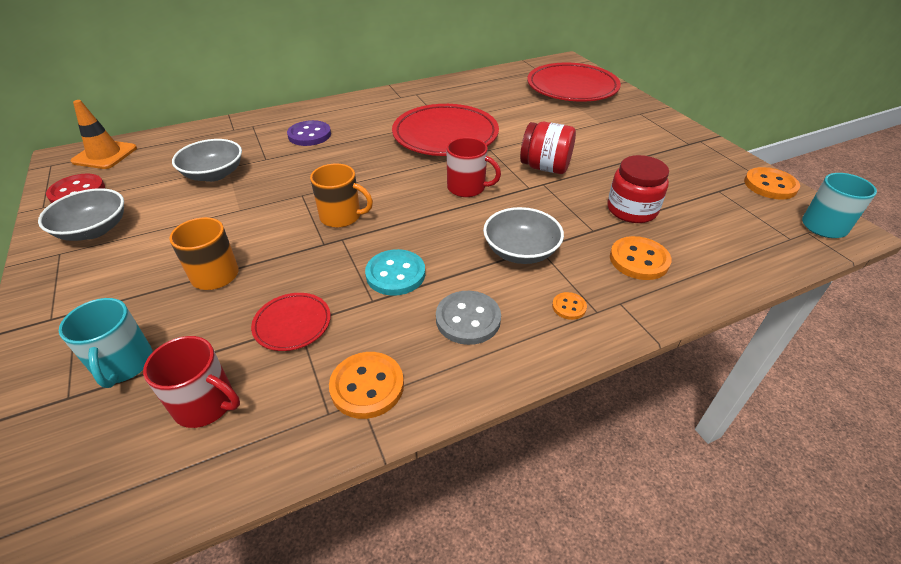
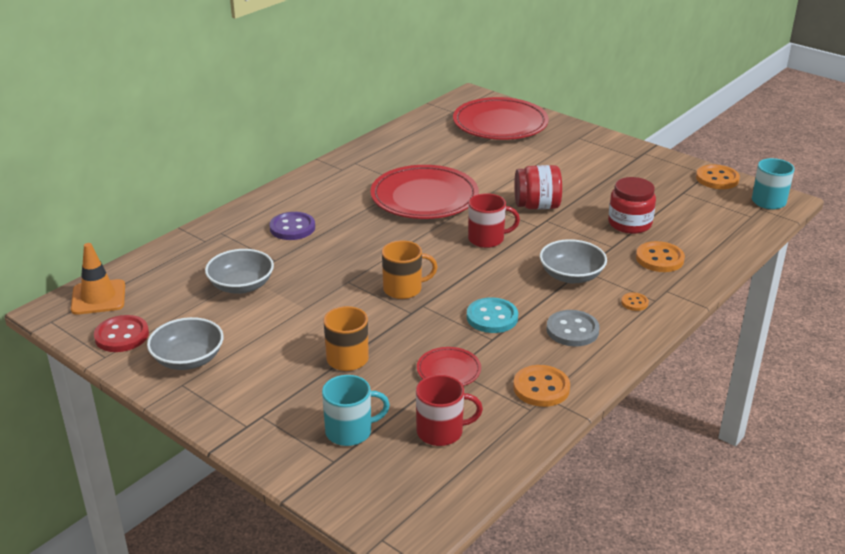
camera: 25 degrees left, 10 degrees down
turquoise mug [59,298,152,388] -> turquoise mug turned 60 degrees counterclockwise [322,375,390,446]

